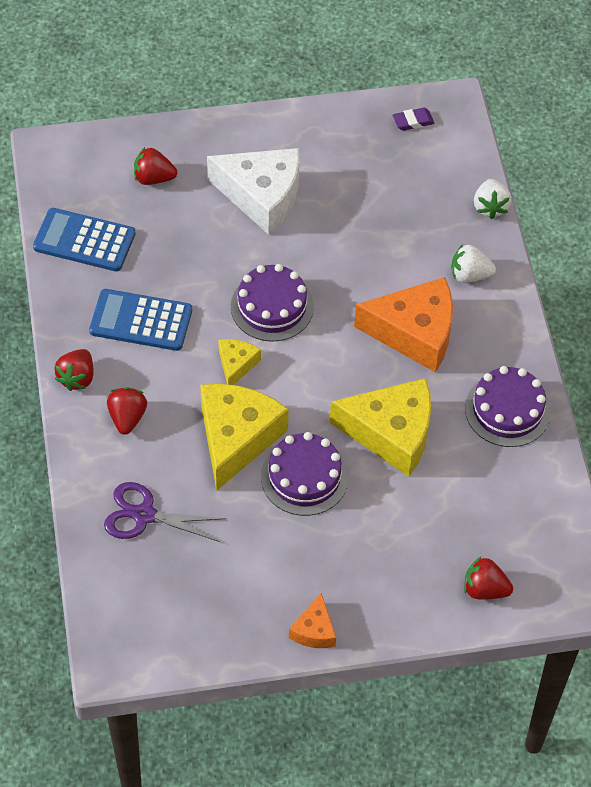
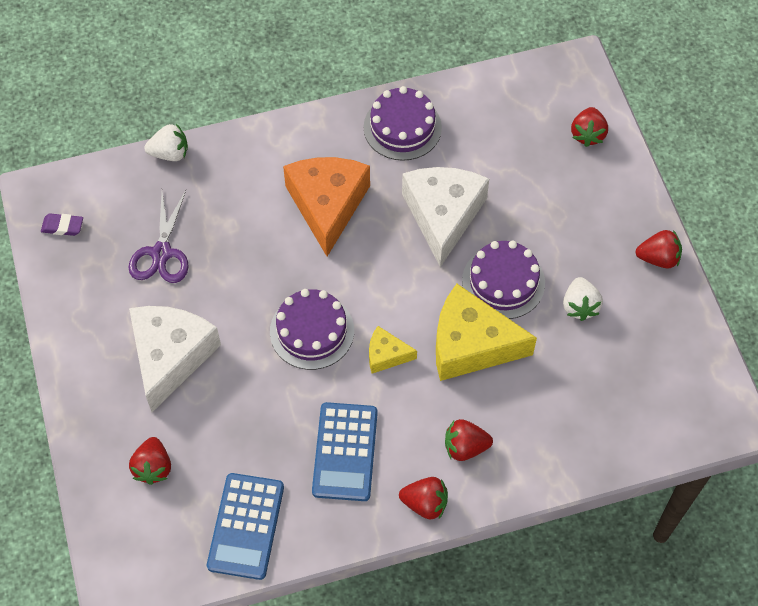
camera: 95 degrees left, 5 degrees up
purple scissors [104,482,226,542] -> purple scissors moved to [128,190,189,283]
orange cheese [289,593,336,648] -> red strawberry [635,230,682,268]
yellow cheese [330,378,431,477] -> white cheese [402,167,489,267]
purple eraser [392,108,434,131] -> purple eraser turned 60 degrees counterclockwise [41,214,83,236]
white strawberry [451,244,496,283] -> white strawberry moved to [563,277,603,321]

